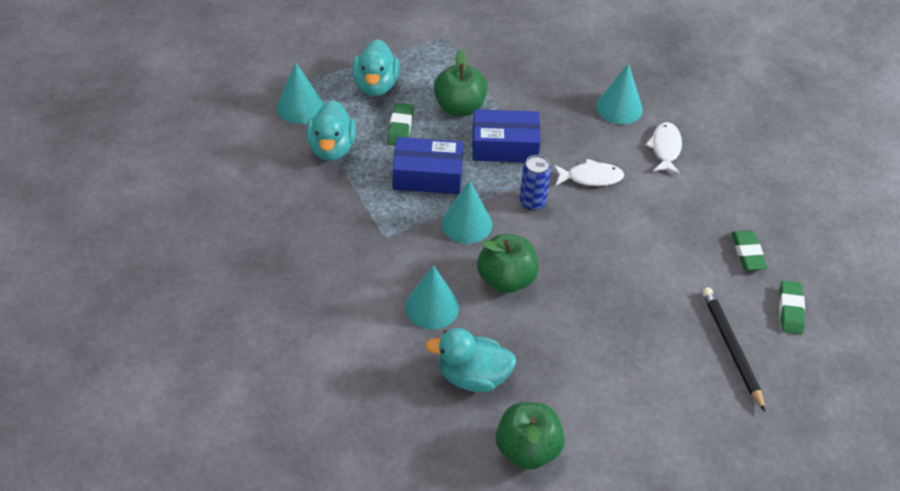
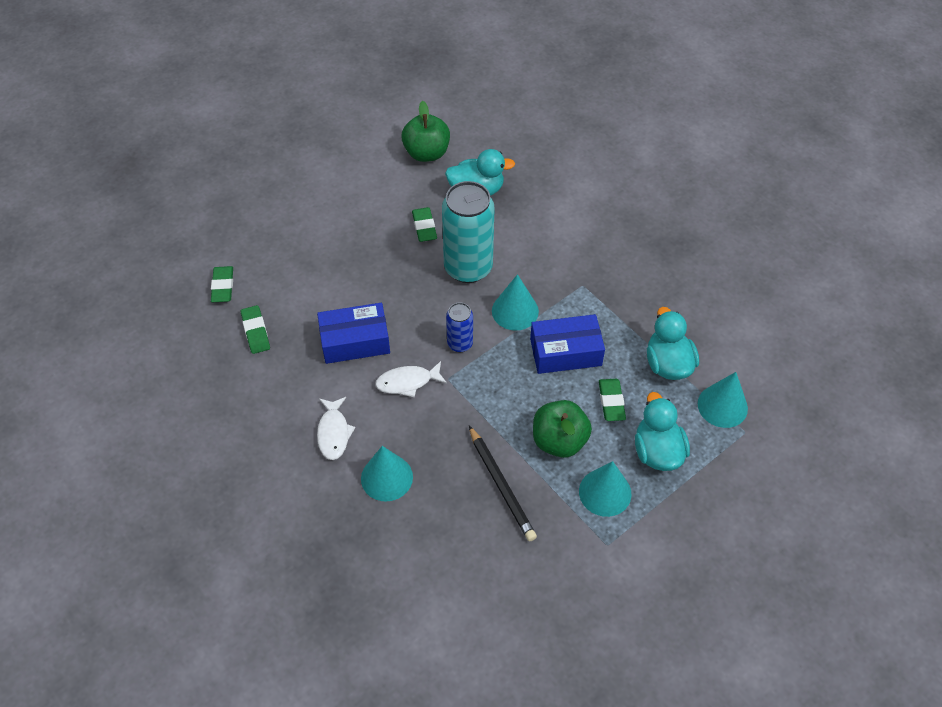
camera: 170 degrees right, 5 degrees up
turquoise cone [405,265,459,329] -> turquoise cone moved to [579,461,631,517]
blue box [472,109,541,162] -> blue box moved to [317,303,390,364]
green apple [477,234,538,293] -> turquoise can [442,181,495,283]
black pencil [702,287,766,412] -> black pencil moved to [469,425,537,541]
none -> green eraser [412,207,437,242]

